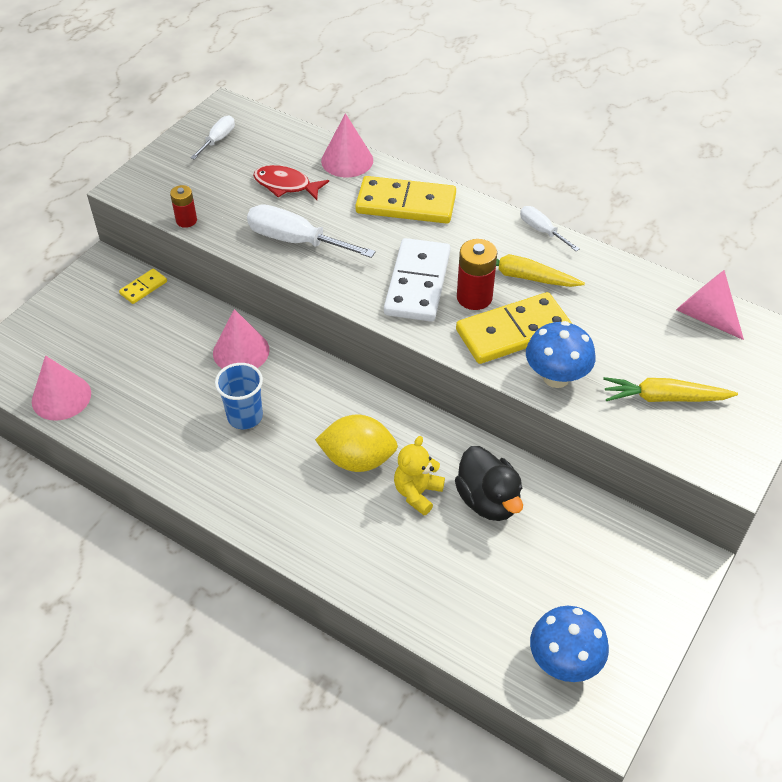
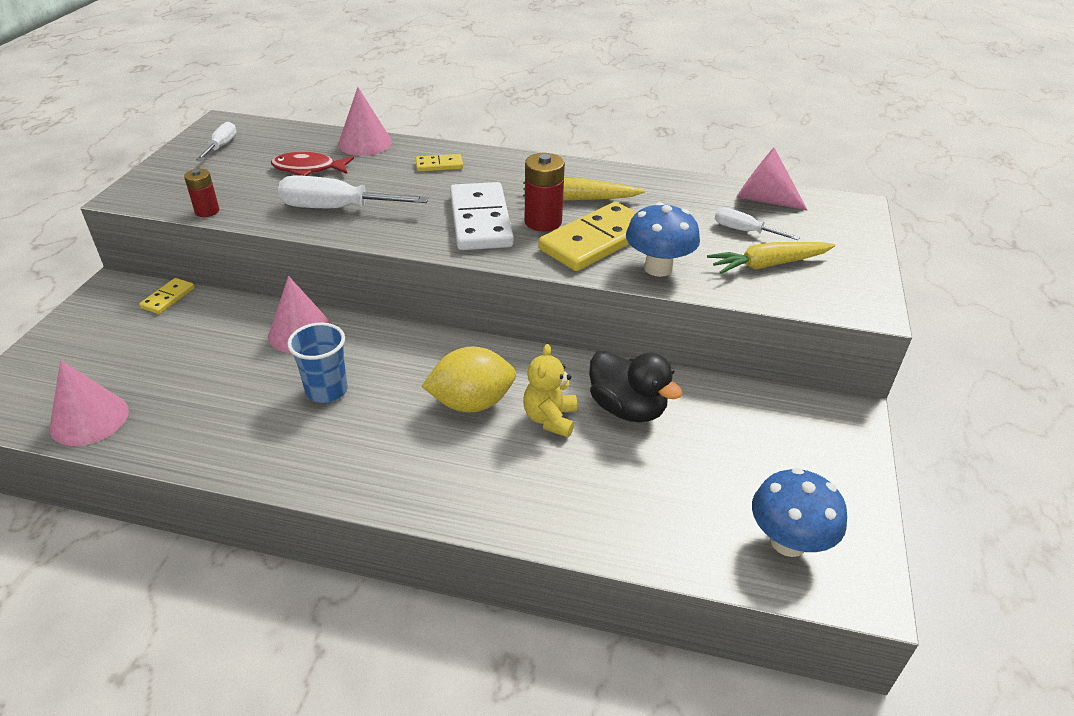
camera: 20 degrees left, 10 degrees down
yellow domino [355,176,456,224] -> yellow domino [416,154,463,172], size x0.47
white screwdriver [520,206,580,251] -> white screwdriver moved to [715,207,800,240]

